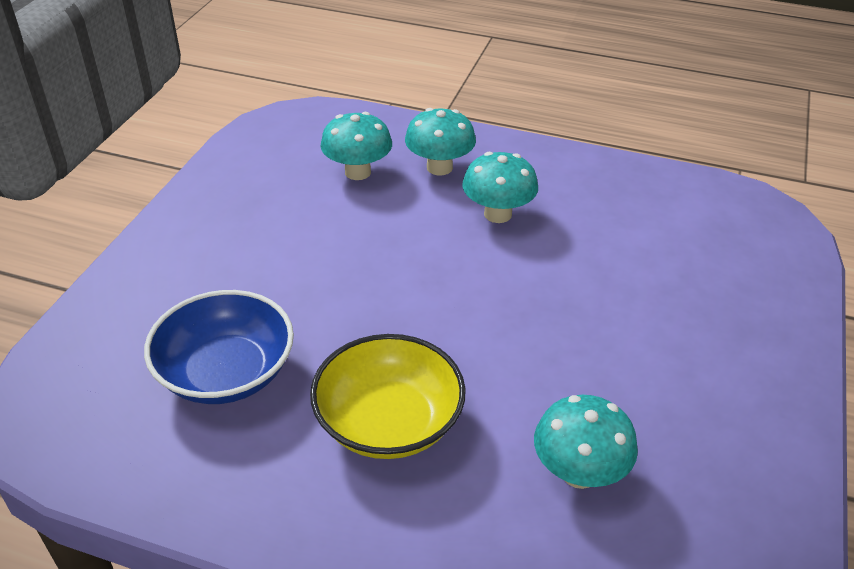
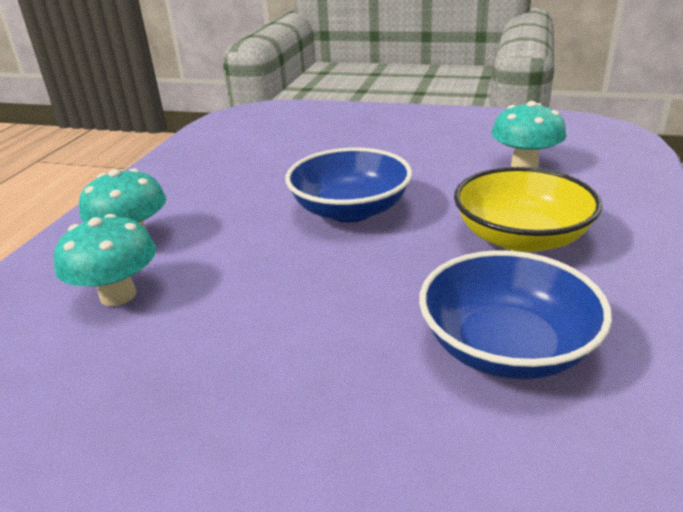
camera: 90 degrees left, 10 degrees down
turquoise mushroom [462,152,538,223] -> none
none -> blue bowl [285,148,412,222]

